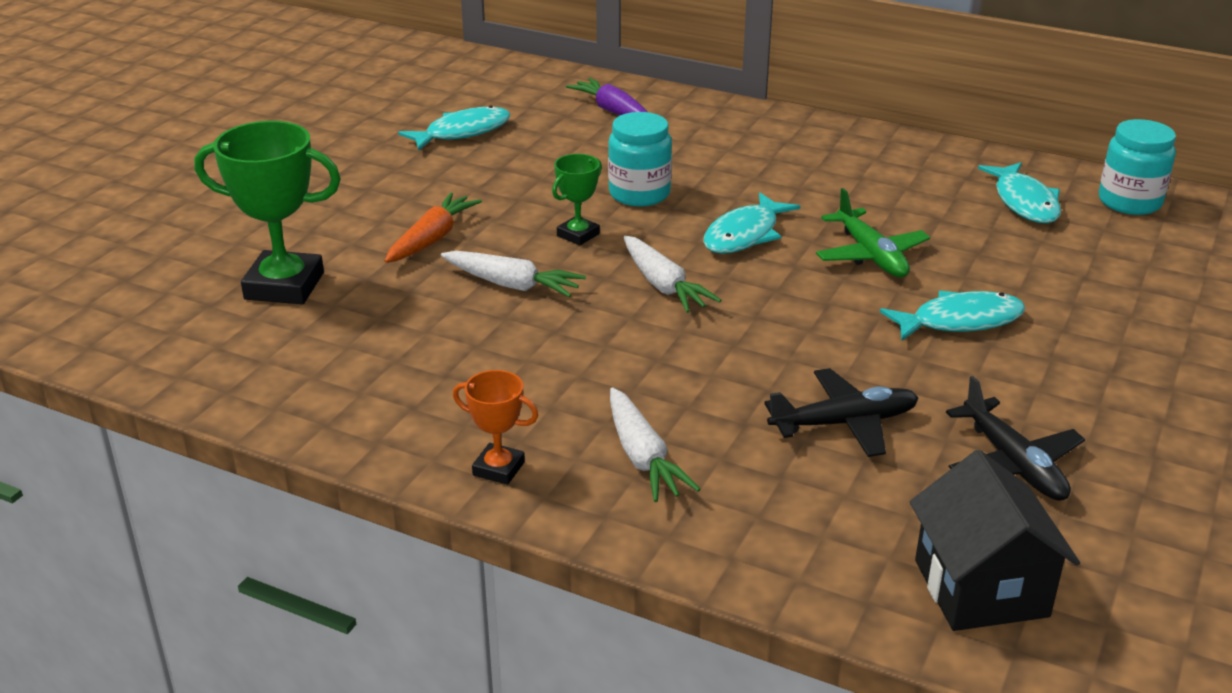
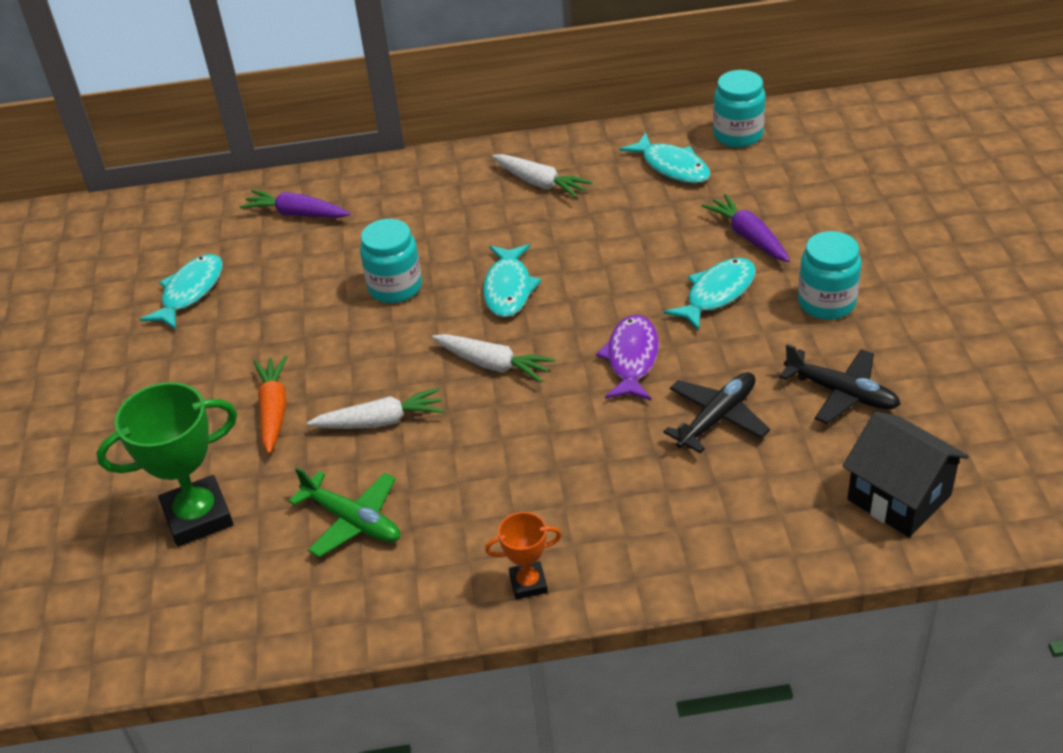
camera: 30 degrees left, 10 degrees up
green trophy [552,154,602,245] -> none
white carrot [610,387,700,502] -> white carrot moved to [492,154,592,198]
green plane [816,188,930,277] -> green plane moved to [289,467,400,557]
none -> purple fish [596,315,659,400]
none -> purple carrot [702,194,790,262]
none -> turquoise jar [798,231,861,320]

